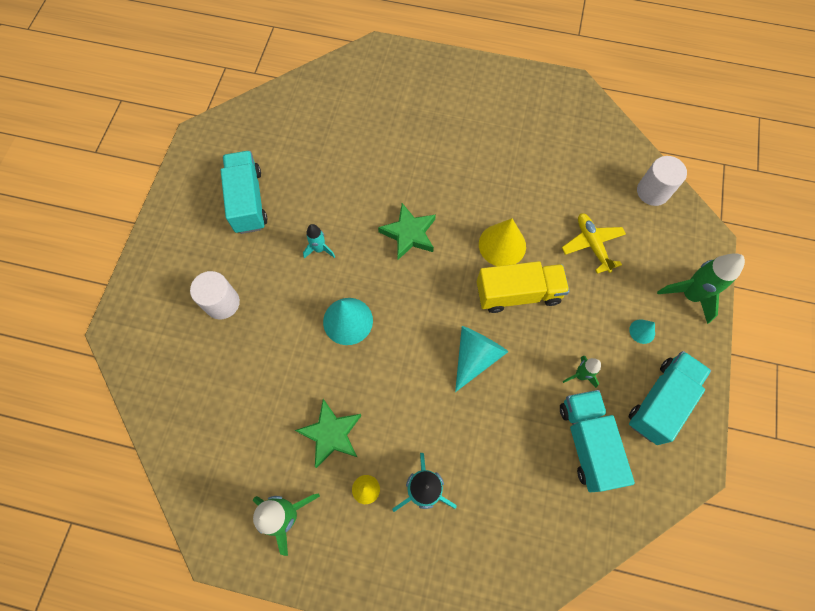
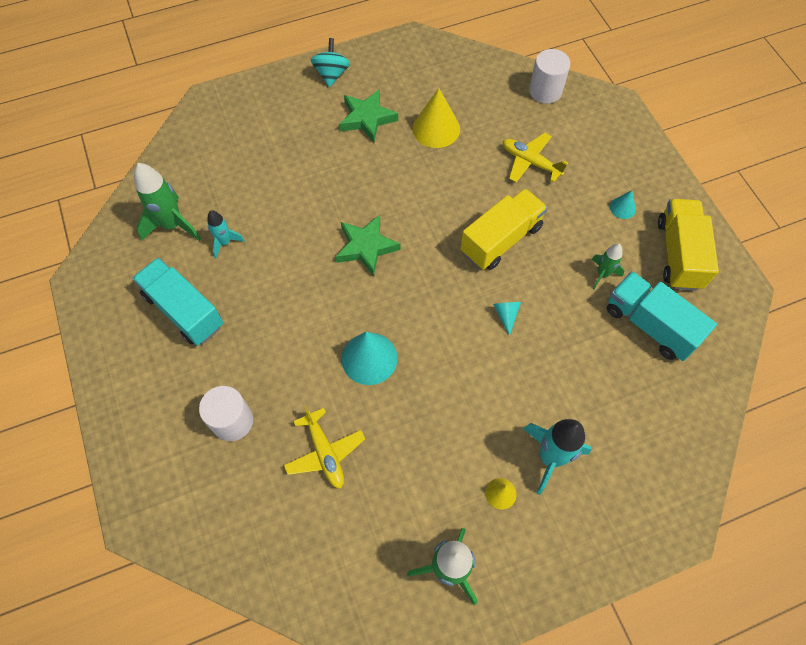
camera: 35 degrees left, 5 degrees down
green star [295,399,362,468] -> green star moved to [339,89,398,142]
turquoise rocket [303,224,335,259] -> turquoise rocket moved to [207,210,245,259]
turquoise cone [455,326,508,392] -> turquoise cone [493,302,521,336], size x0.51
yellow cone [479,218,526,266] -> yellow cone moved to [412,88,460,148]
turquoise truck [629,351,711,445] -> yellow truck [658,199,719,290]
green rocket [657,253,745,324] -> green rocket moved to [134,163,201,241]
none -> yellow plane [284,406,365,489]
none -> turquoise spinning top [311,38,350,87]

